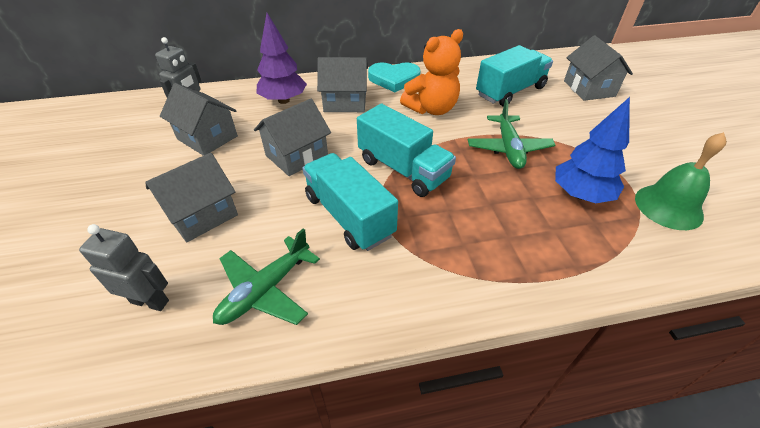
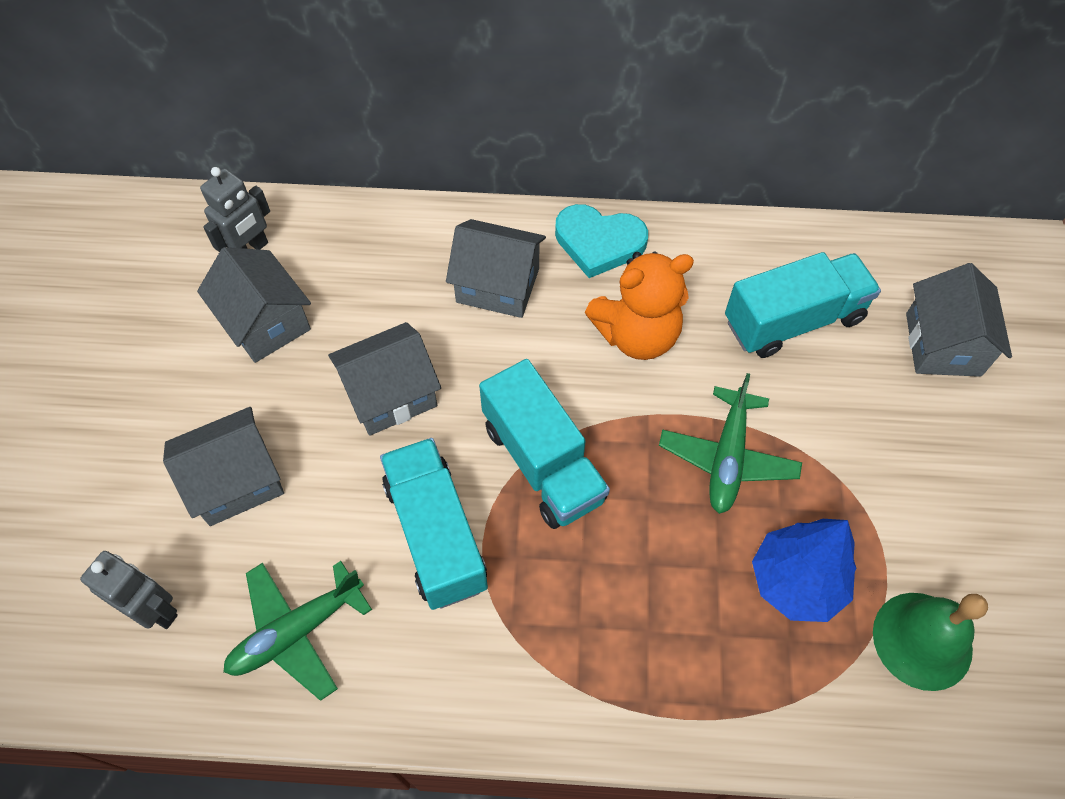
camera: 15 degrees right, 15 degrees up
purple tree [256,13,307,104] -> none

